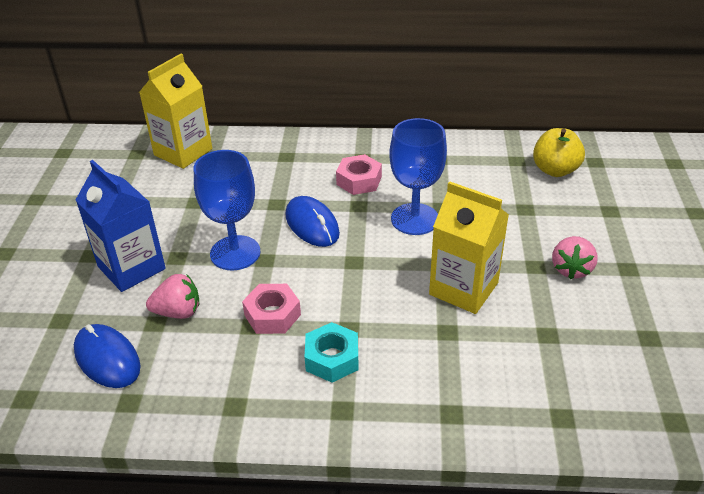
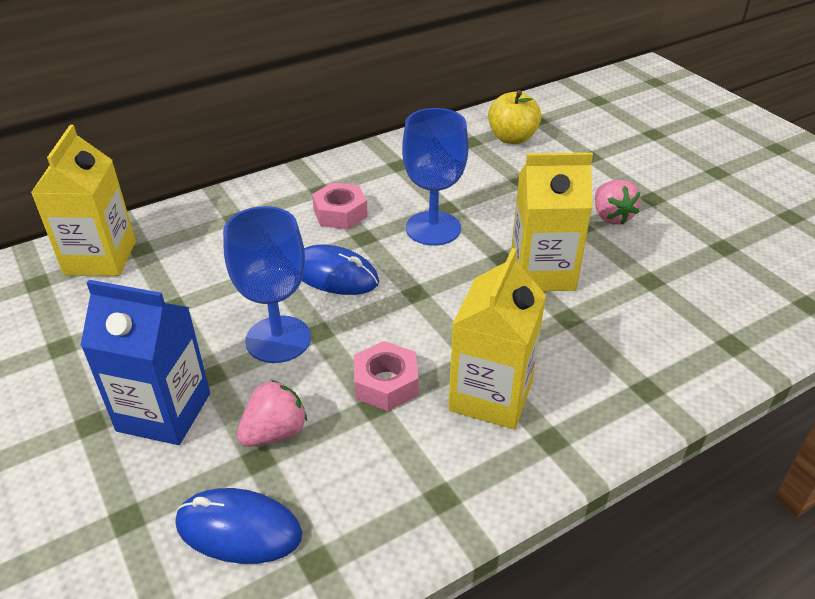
camera: 35 degrees left, 0 degrees up
turquoise nut [305,322,359,383] -> yellow carton [449,248,546,430]

